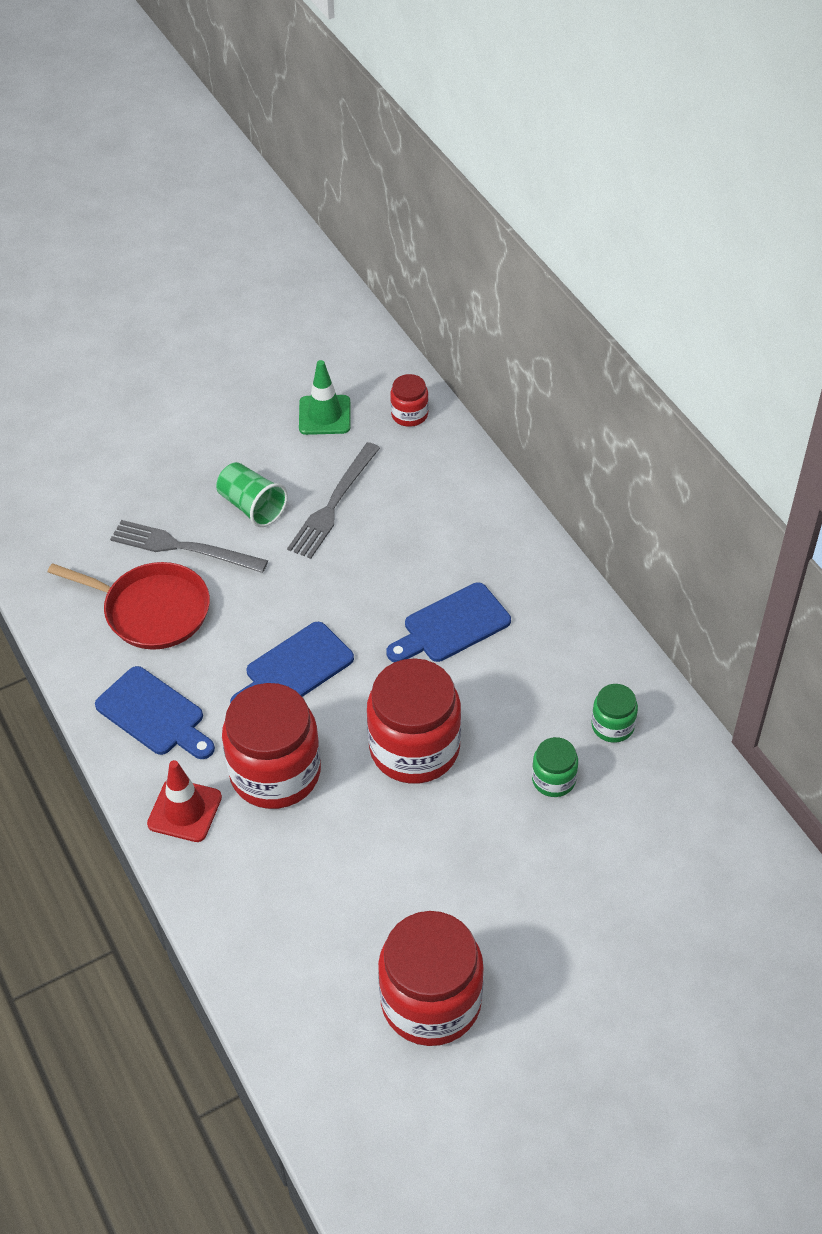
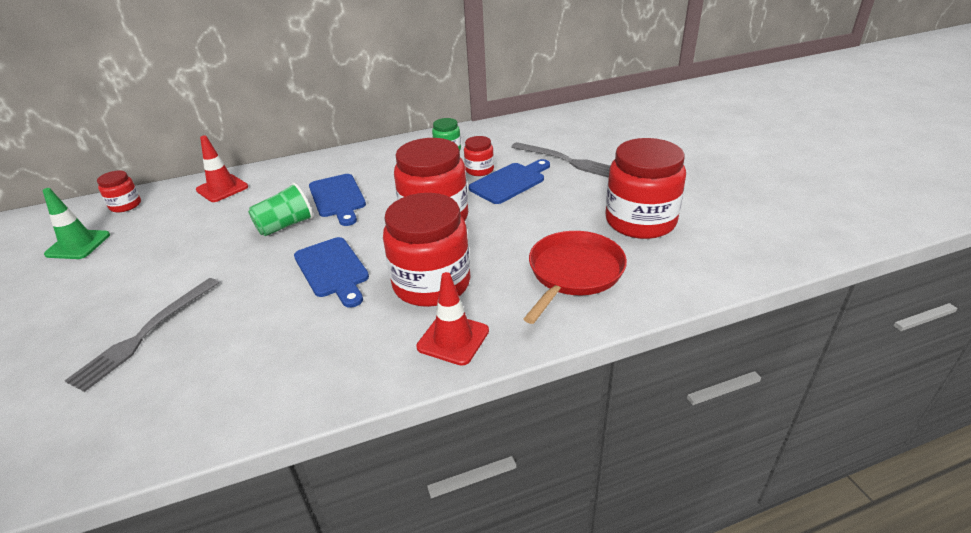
camera: 80 degrees left, 15 degrees down
red pan [48,562,210,650] -> red pan moved to [524,231,627,324]
blue cutting board [95,666,215,759] -> blue cutting board moved to [469,159,550,204]
green cup [216,462,288,527] -> green cup moved to [248,183,313,236]
grey fork [287,442,380,559] -> grey fork moved to [511,142,610,178]
green jar [532,737,578,797] -> red jar [464,136,494,176]
none -> red traffic cone [196,135,248,202]

